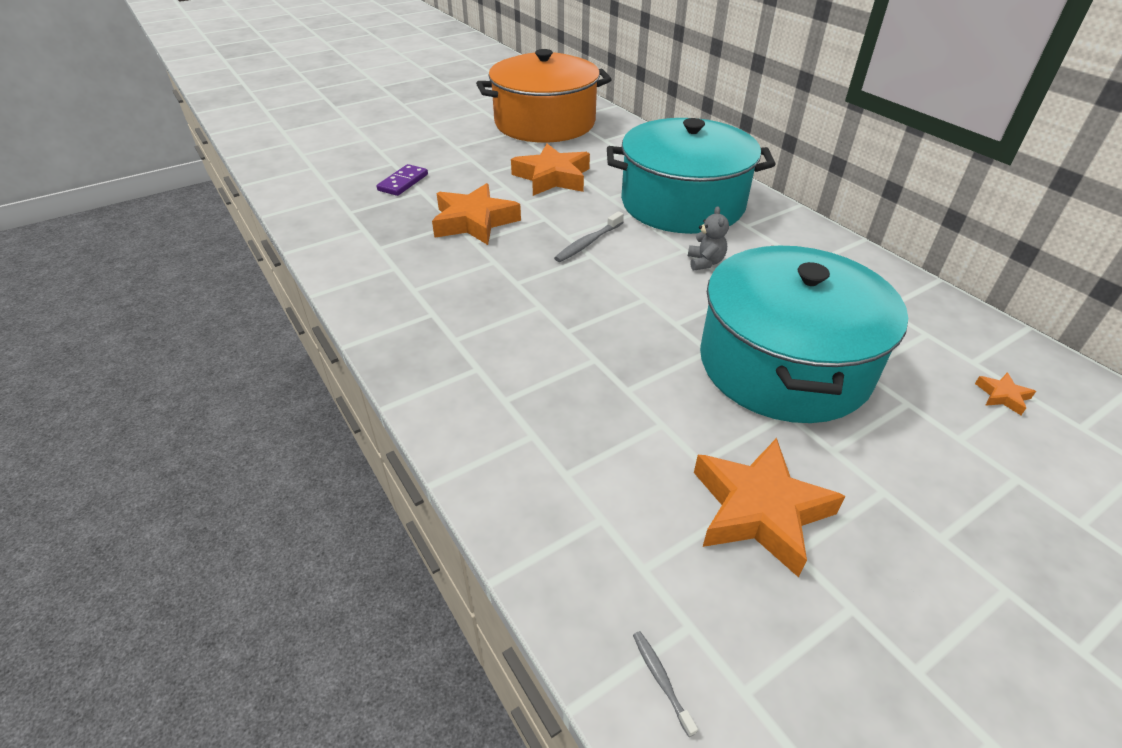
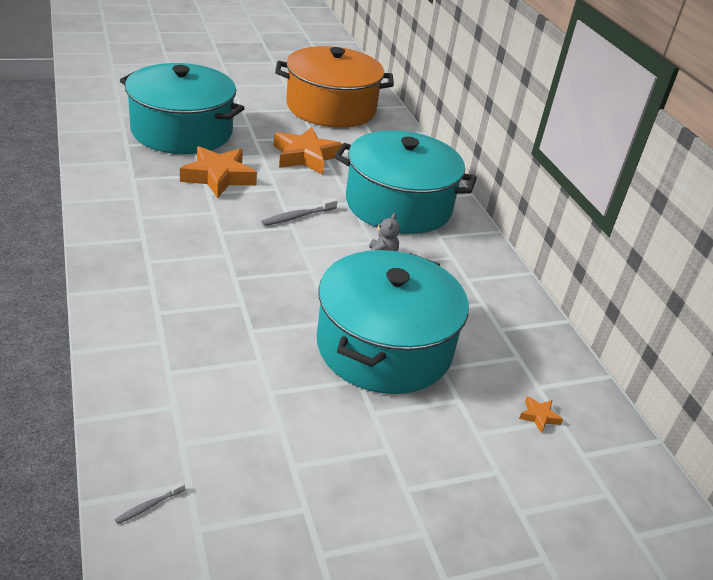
camera: 10 degrees right, 5 degrees down
purple domino [376,164,428,196] -> turquoise pot [120,63,245,154]
grey toothbrush [633,631,698,737] -> grey toothbrush turned 120 degrees counterclockwise [115,481,185,524]
orange star [694,438,845,577] -> none

